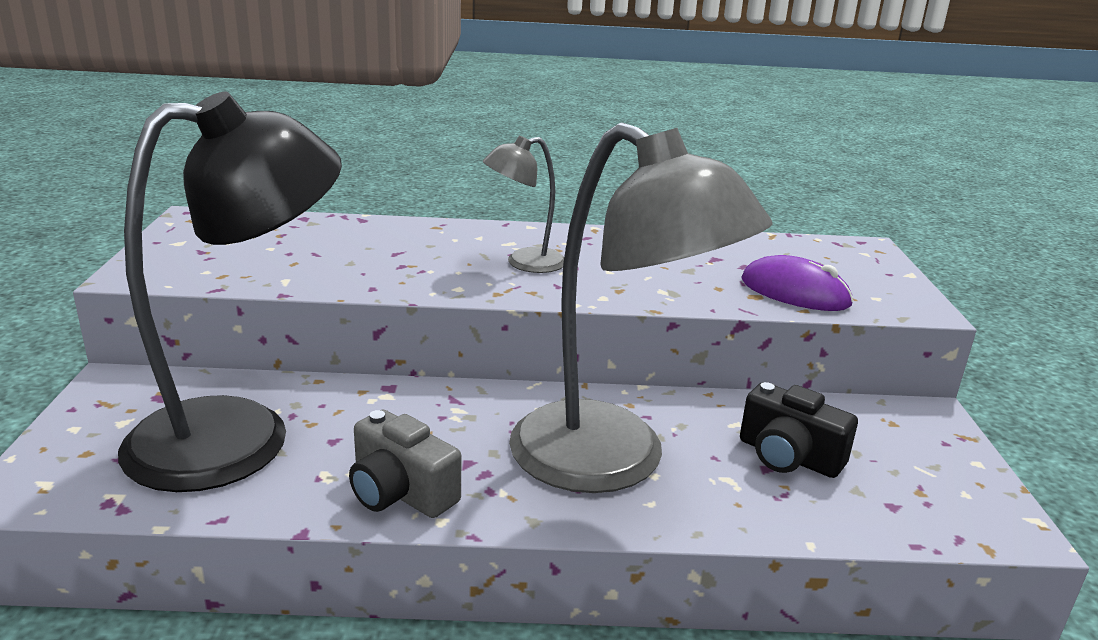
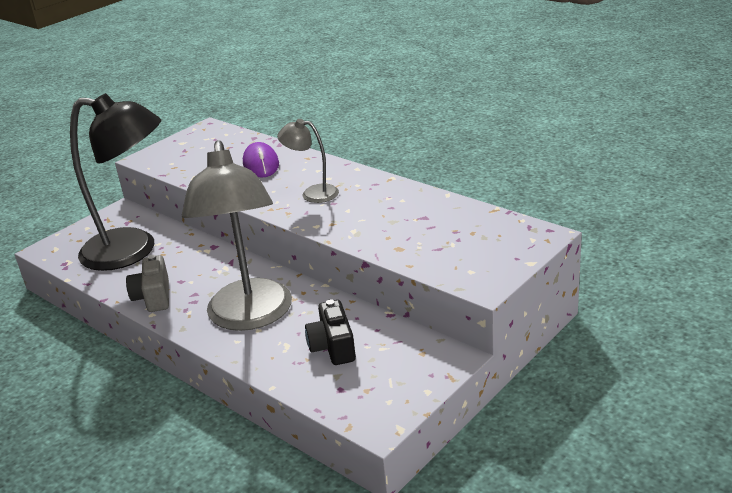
camera: 45 degrees right, 5 degrees up
purple mouse [741,255,853,311] -> purple mouse moved to [243,142,279,178]

